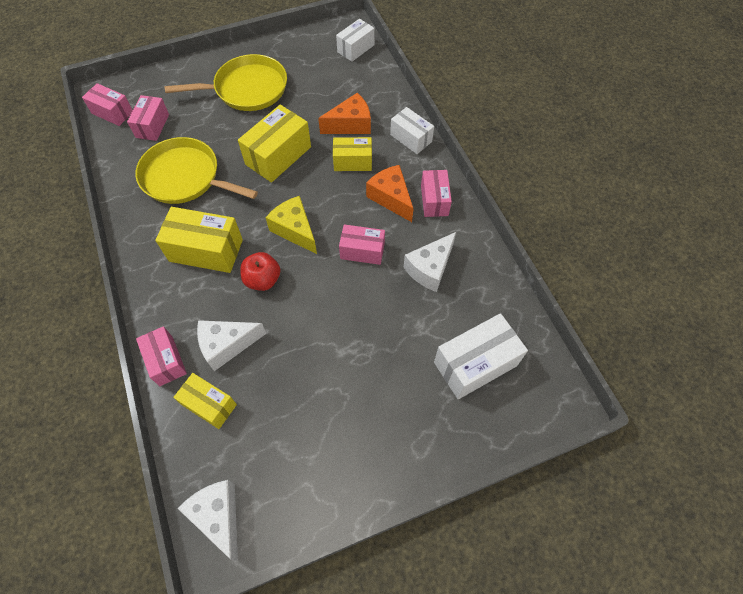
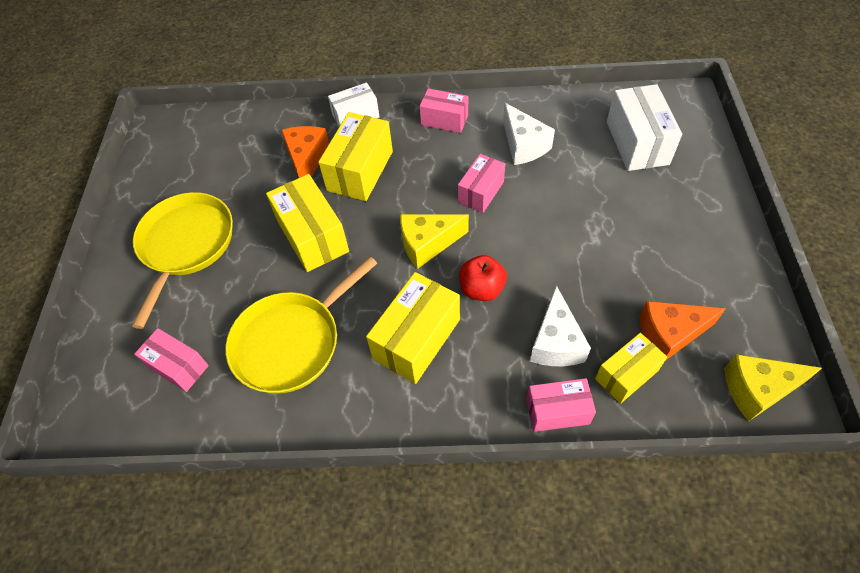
camera: 65 degrees left, 5 degrees down
pink box [82,83,133,126] -> none
white cheese [178,480,238,561] -> yellow cheese [724,354,822,421]
yellow box [333,137,372,171] -> yellow box [318,112,393,201], size x1.58
white box [336,19,375,62] -> none
orange cheese [366,165,413,222] -> orange cheese moved to [639,301,726,361]

